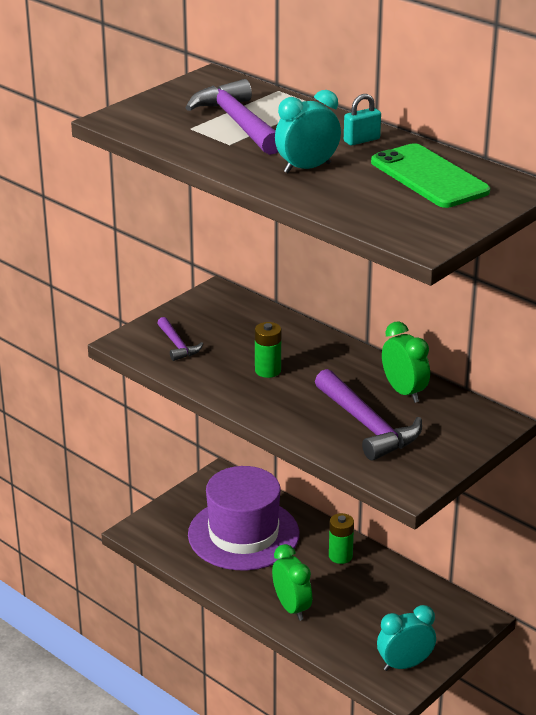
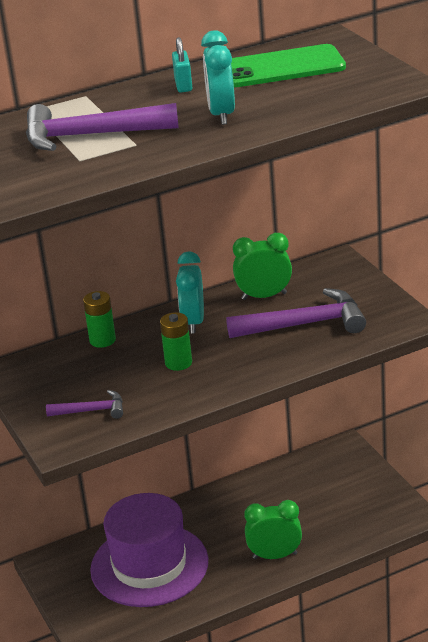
camera: 65 degrees left, 0 degrees up
green battery [329,513,354,564] -> green battery moved to [83,291,116,348]
turquoise clock [377,605,436,671] -> turquoise clock moved to [176,251,204,334]

